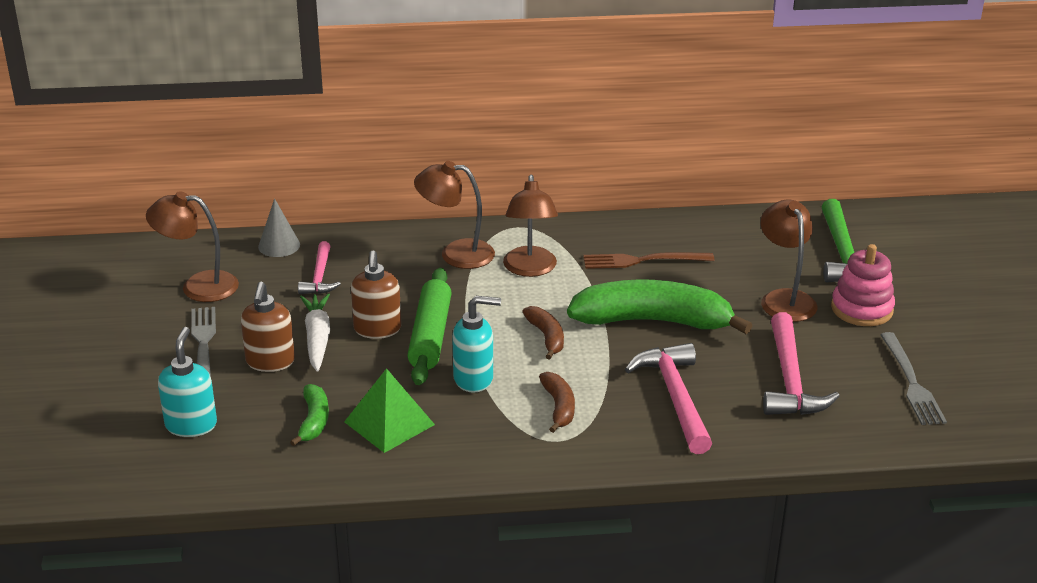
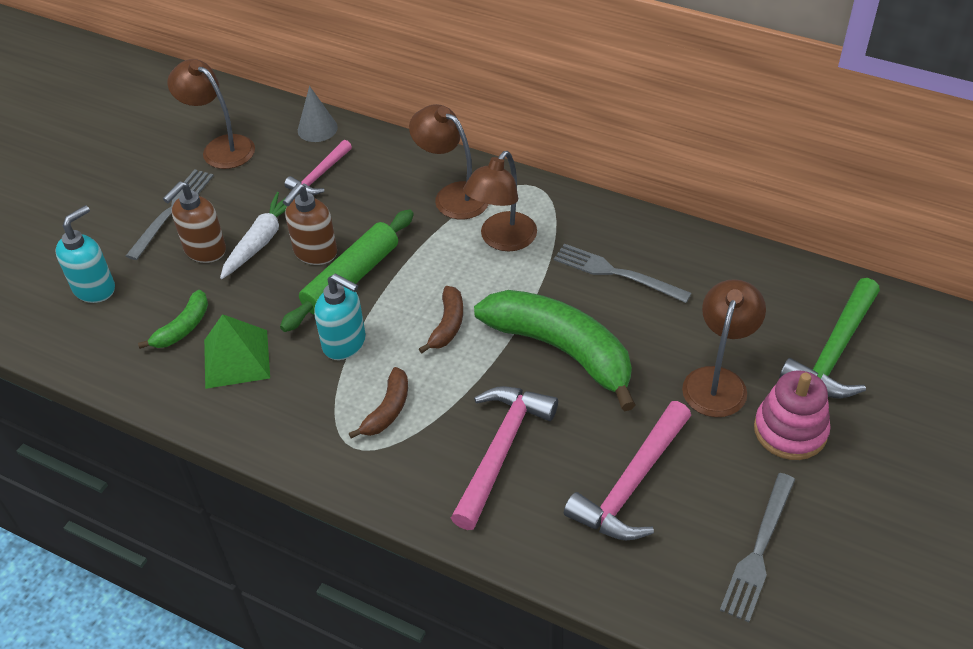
camera: 35 degrees right, 15 degrees up
brown fork [583,252,714,269] -> grey fork [554,244,692,303]

